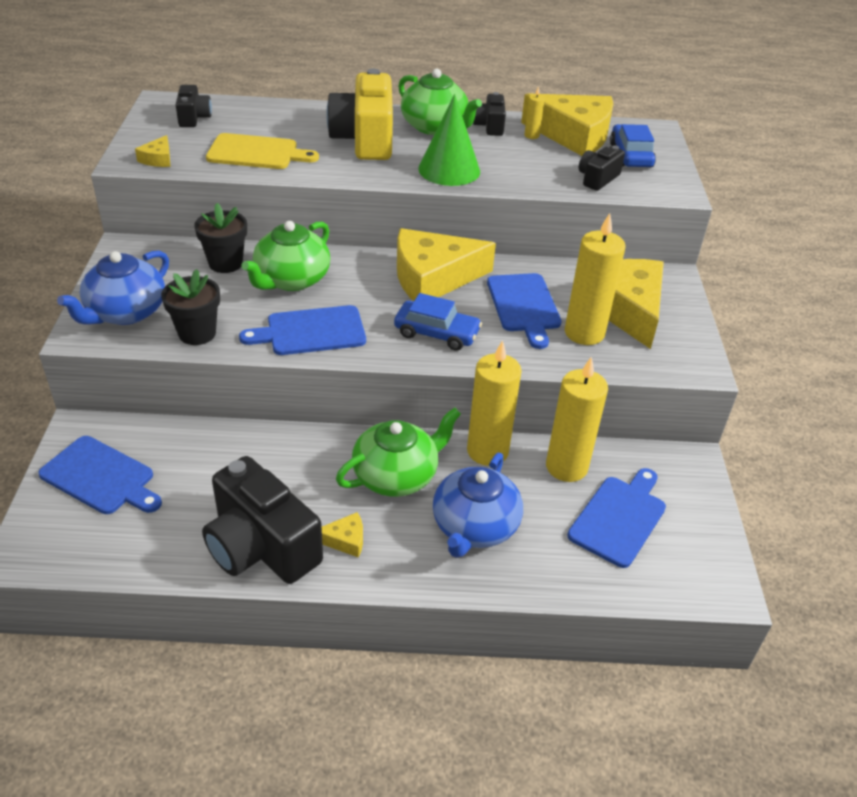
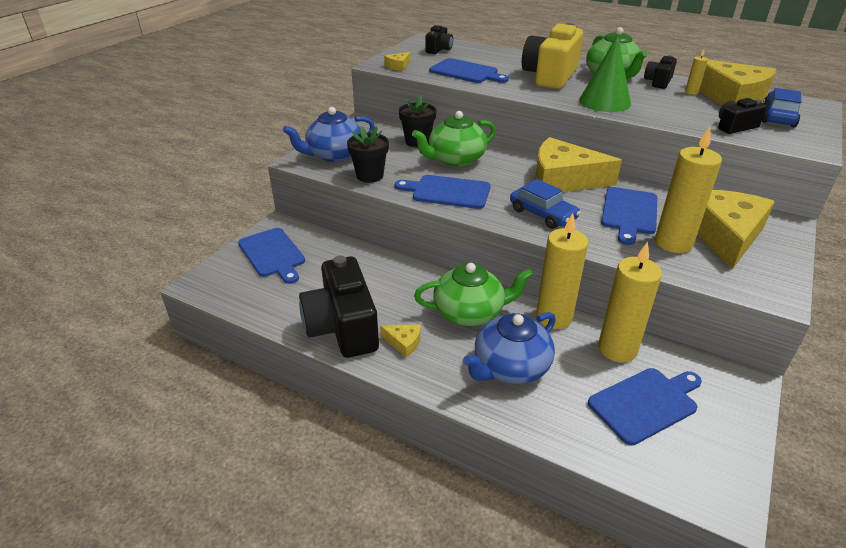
camera: 30 degrees right, 5 degrees down
yellow cutting board [206,133,319,169] -> blue cutting board [429,58,509,83]

